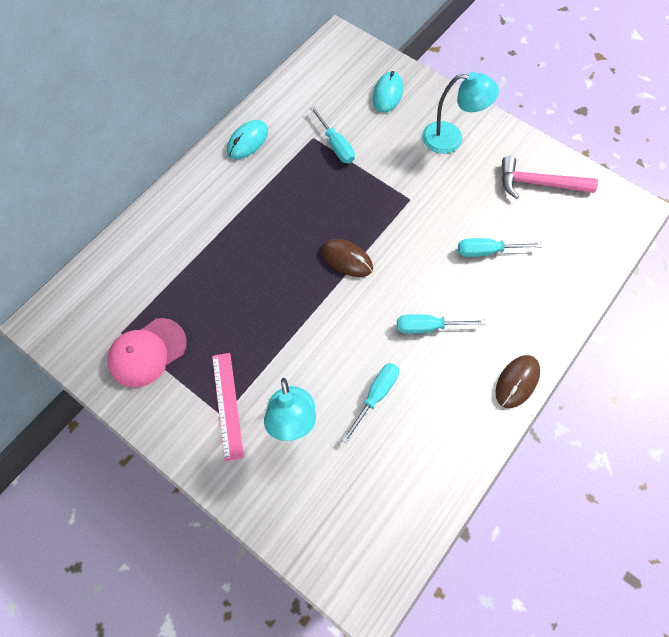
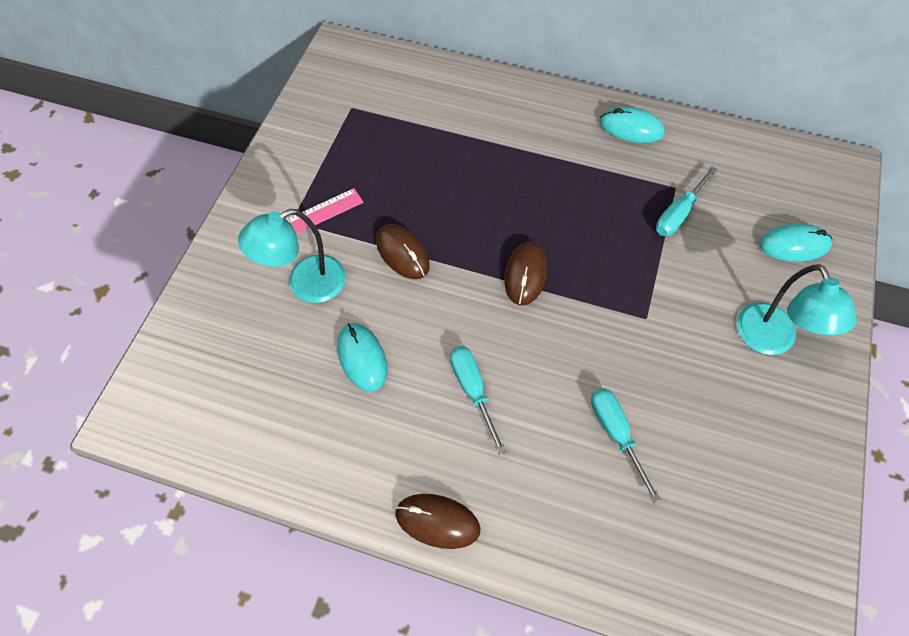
camera: 70 degrees right, 5 degrees down
pink cap [107,318,187,387] -> none
turquoise screwdriver [342,363,399,444] -> turquoise mouse [337,323,387,392]
pink hammer [502,156,598,199] -> none
none -> brown mouse [376,224,430,279]

